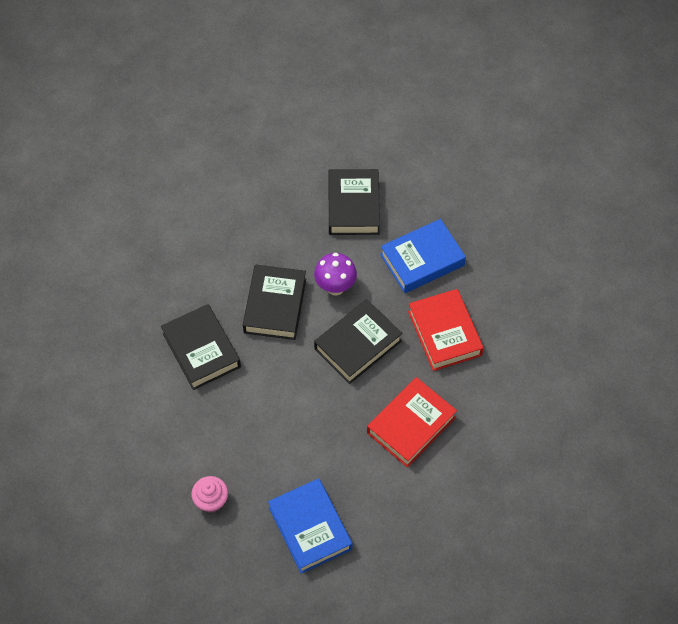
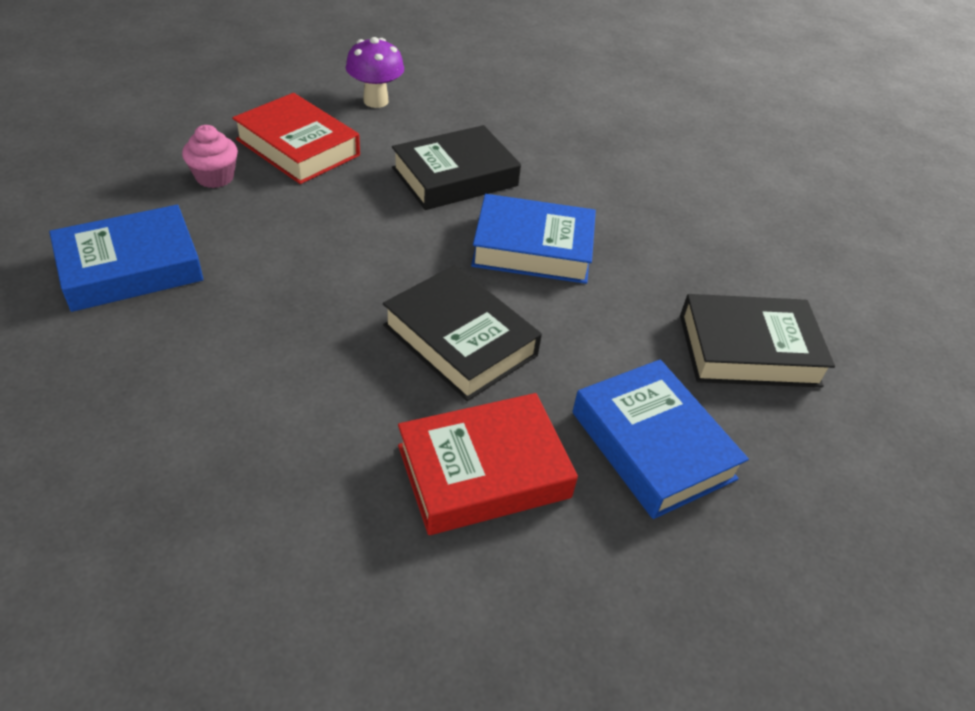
camera: 85 degrees right, 15 degrees down
black book [243,264,306,340] -> blue book [471,194,596,284]
purple mushroom [314,253,357,296] -> purple mushroom moved to [346,37,404,108]
red book [367,377,457,467] -> red book moved to [232,93,360,184]

